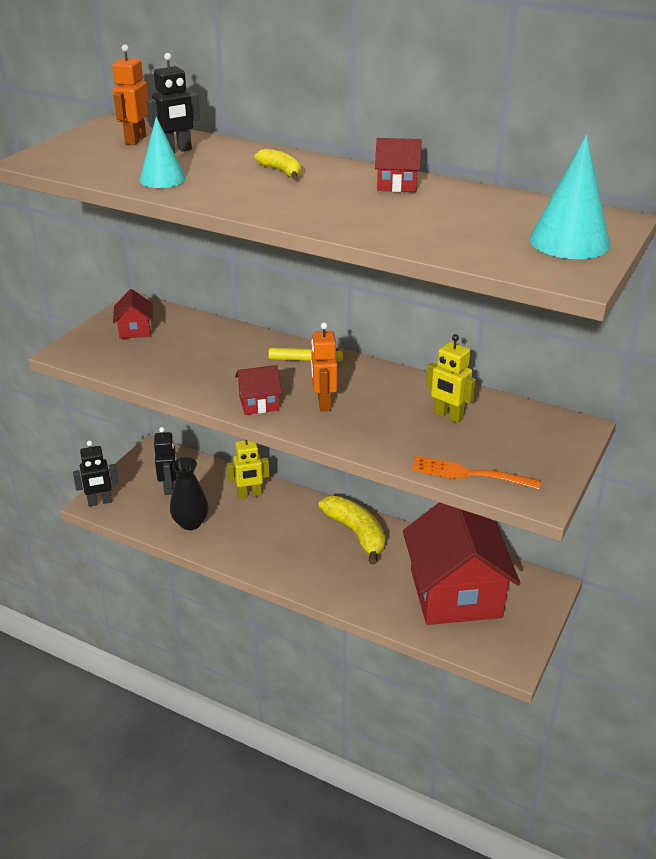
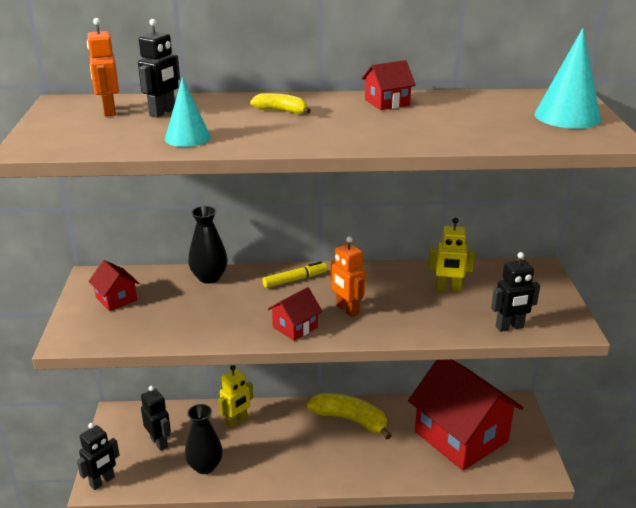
camera: 30 degrees left, 5 degrees down
orange fork [412,456,541,490] -> black robot [491,252,540,332]
none -> black vase [188,206,228,284]

